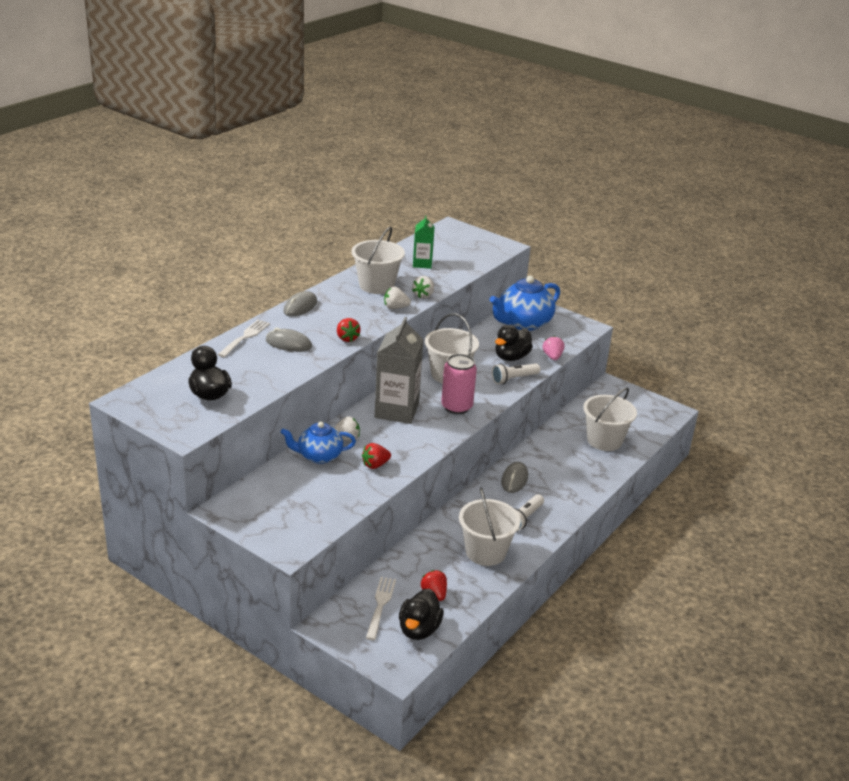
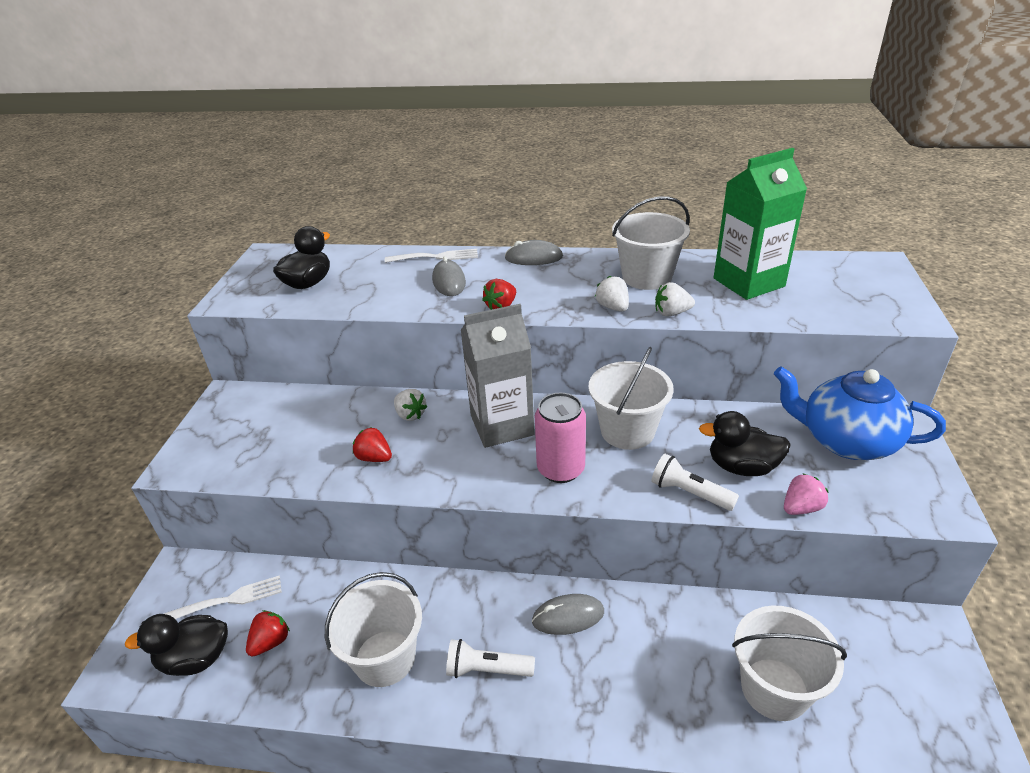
camera: 65 degrees right, 5 degrees up
blue teapot [281,422,356,464] -> none
green carton [413,215,435,269] -> green carton [713,148,807,300], size x1.80

